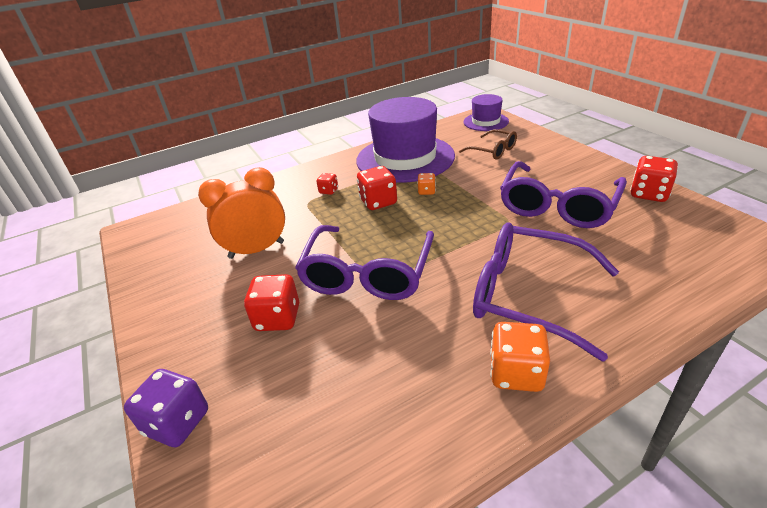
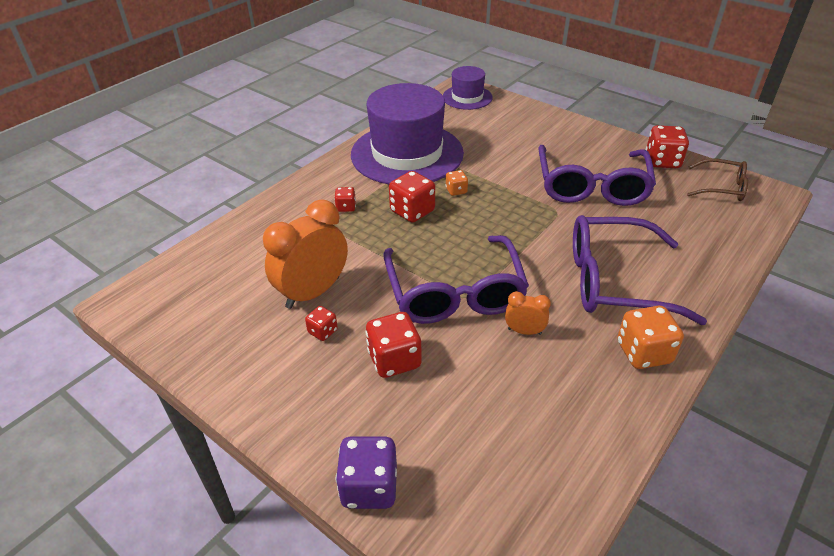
camera: 25 degrees left, 5 degrees up
brown glasses [459,129,517,160] -> brown glasses moved to [687,158,748,201]
none -> red dice [305,306,338,341]
none -> orange clock [505,291,551,335]

